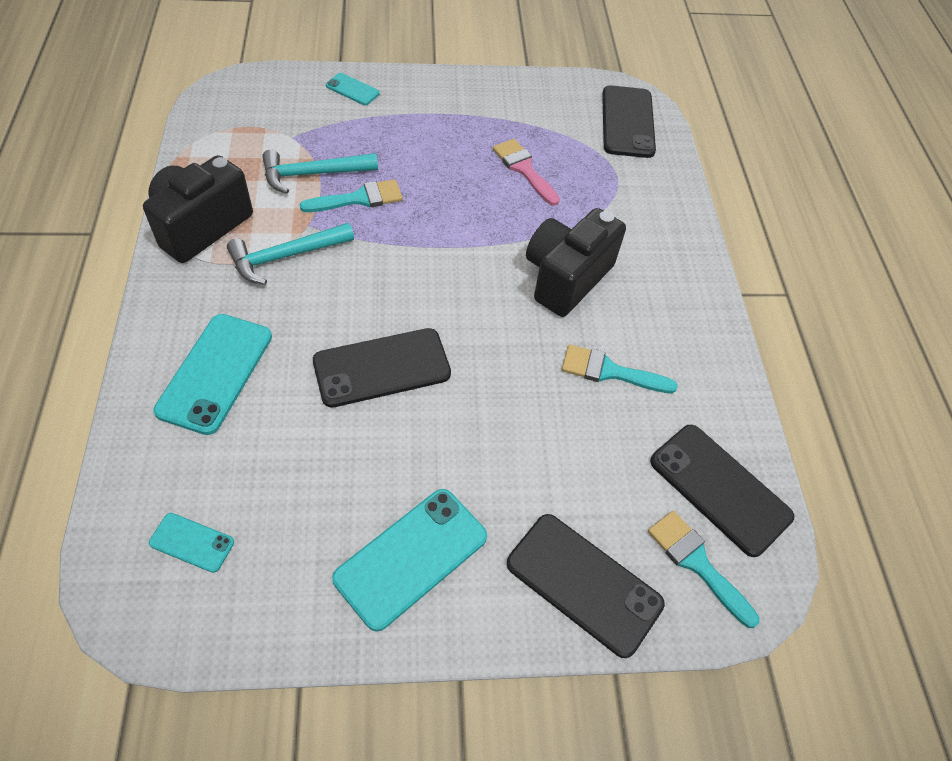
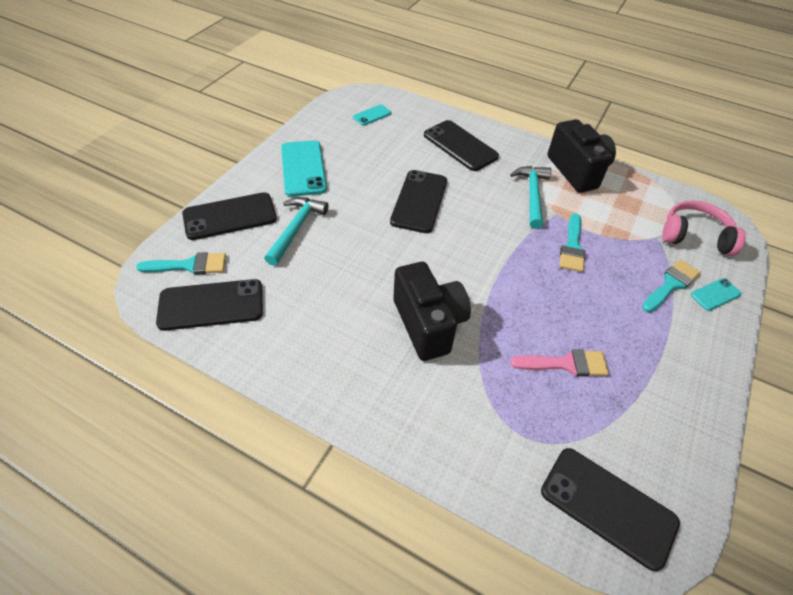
camera: 125 degrees right, 5 degrees down
turquoise phone [153,314,272,435] -> black phone [424,120,499,171]
turquoise hammer [262,150,378,194] -> turquoise hammer moved to [264,197,329,266]
turquoise brush [562,344,678,393] -> turquoise brush moved to [642,259,700,312]
none -> pink headphones [662,200,746,256]

